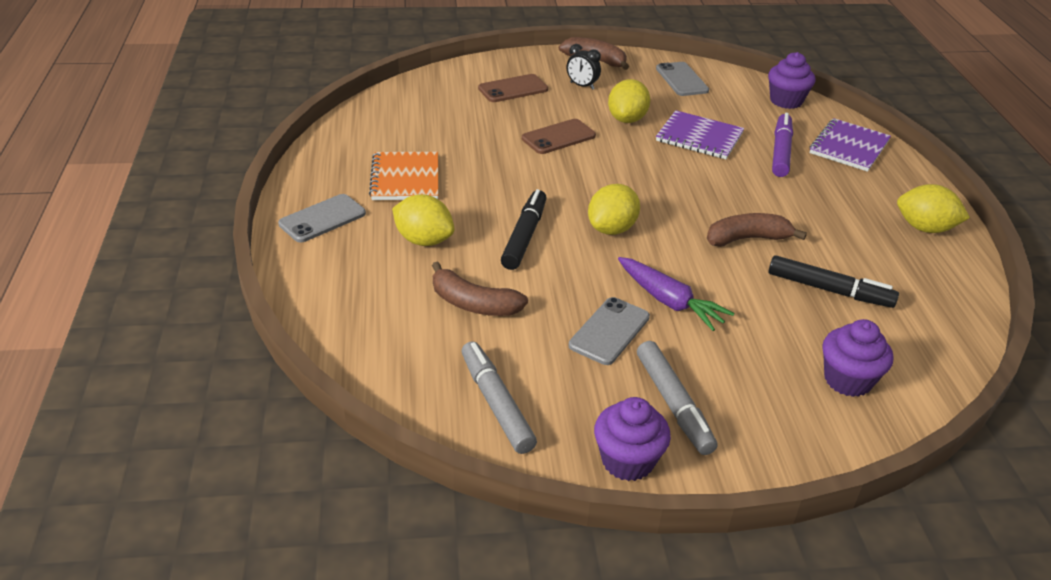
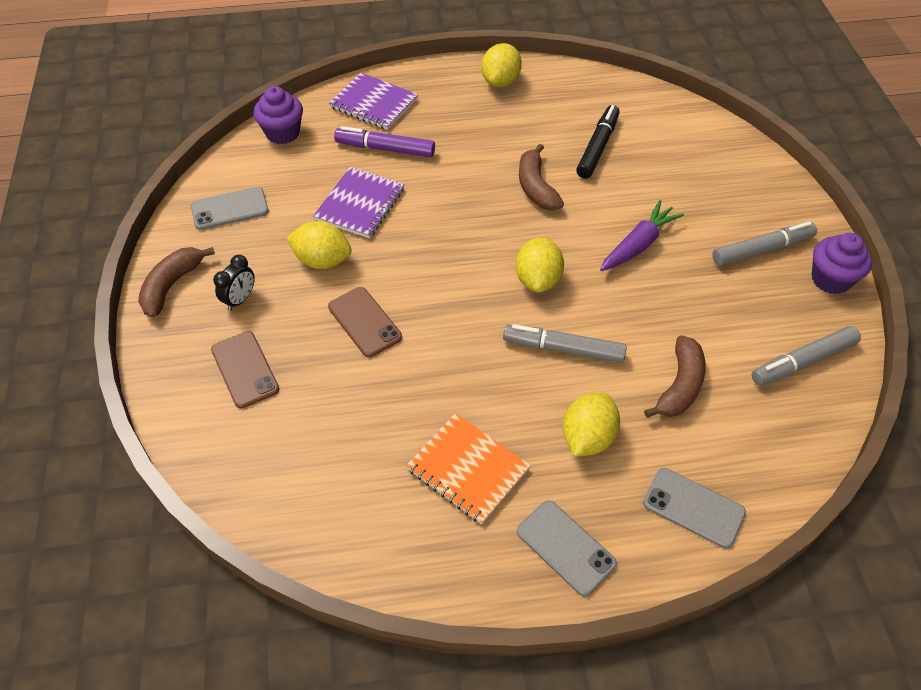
camera: 90 degrees left, 15 degrees up
orange notebook [369,152,438,200] -> orange notebook turned 45 degrees clockwise [406,413,531,524]
black marker [501,189,547,270] -> grey marker [503,324,627,363]
grey phone [569,297,650,365] -> grey phone moved to [643,468,746,548]
yellow lemon [588,184,640,235] -> yellow lemon turned 60 degrees clockwise [516,238,564,293]
purple cupcake [822,319,893,397] -> none

